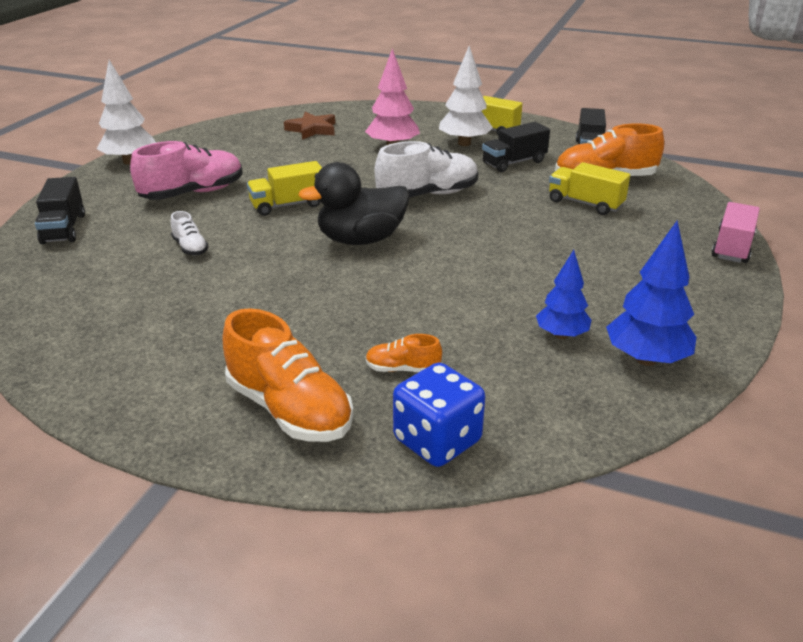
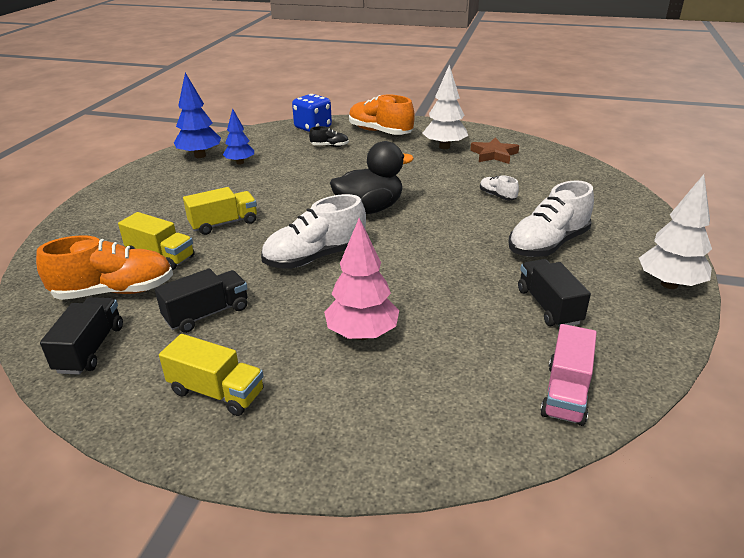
camera: 175 degrees right, 0 degrees up
black truck [35,177,85,244] -> black truck moved to [518,259,591,327]
pink shoe [130,141,243,200] -> white shoe [508,180,594,257]
yellow truck [247,161,322,216] -> yellow truck moved to [183,187,257,235]
brown star [284,112,335,140] -> brown star moved to [470,138,519,164]
orange shoe [365,334,442,372] -> black shoe [309,126,349,147]
white tree [439,46,493,146] -> white tree moved to [423,64,468,149]
pink truck [711,202,760,263] -> pink truck moved to [540,324,597,426]

